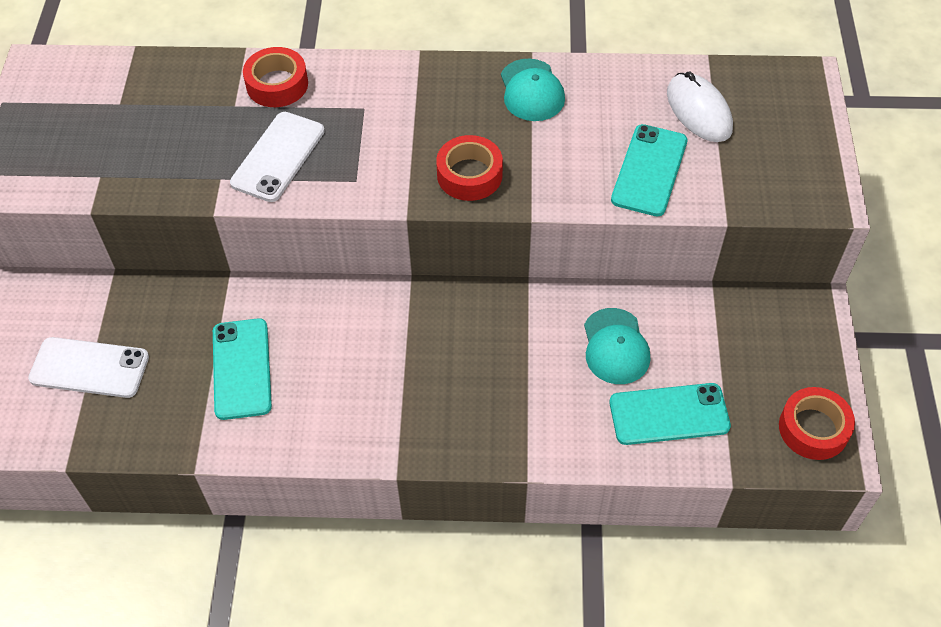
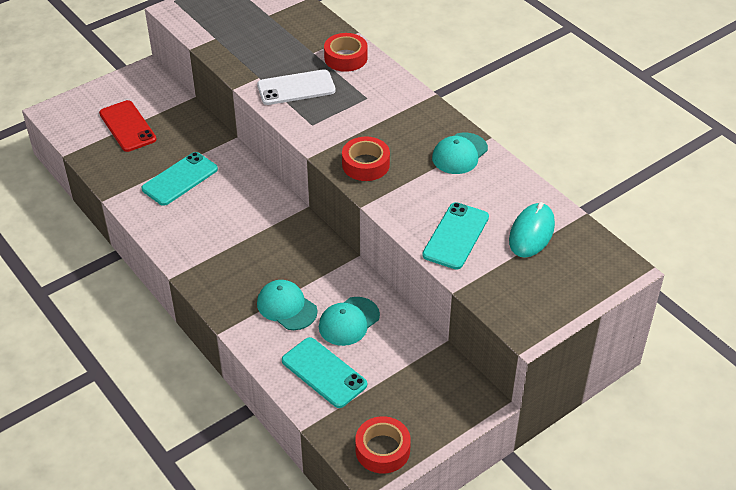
camera: 50 degrees right, 10 degrees down
white phone [28,337,149,398] -> red phone [99,100,157,152]
turquoise phone [611,124,687,216] -> turquoise phone turned 45 degrees counterclockwise [422,202,489,270]
white mouse [667,72,733,142] -> turquoise mouse [509,202,555,258]
none -> turquoise cap [257,280,318,330]

